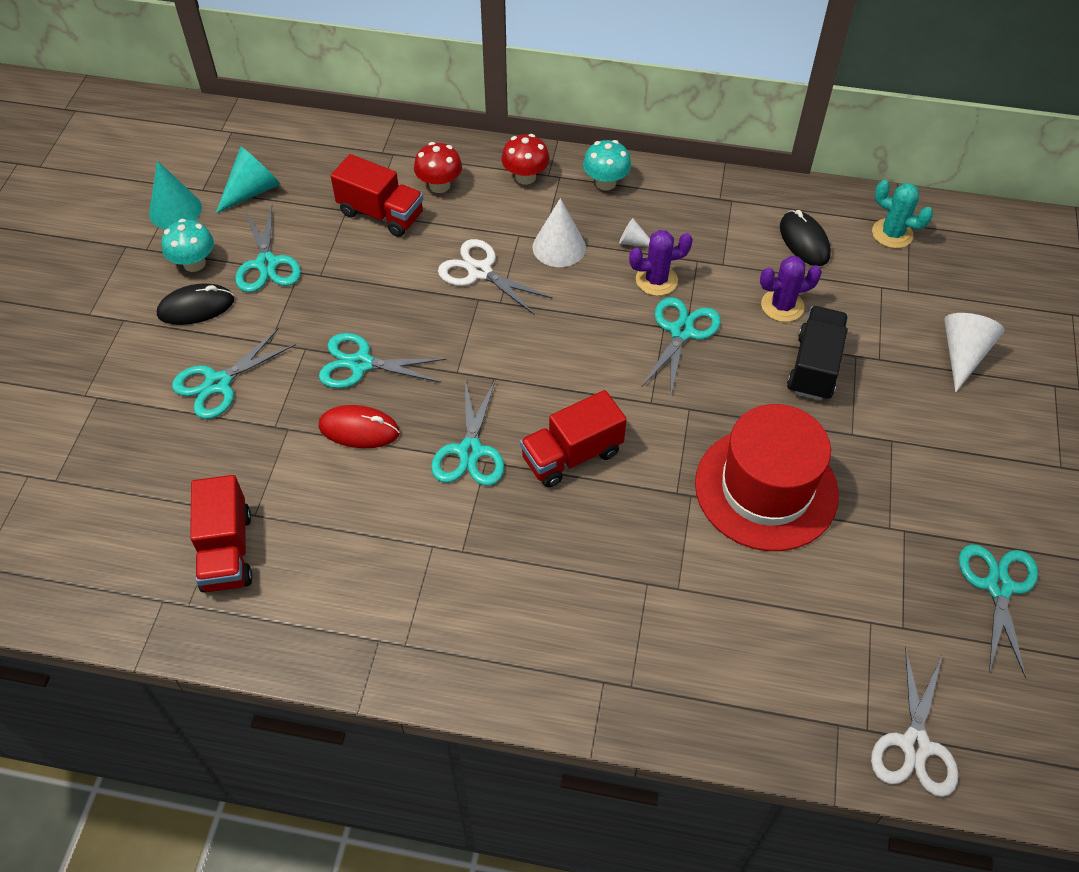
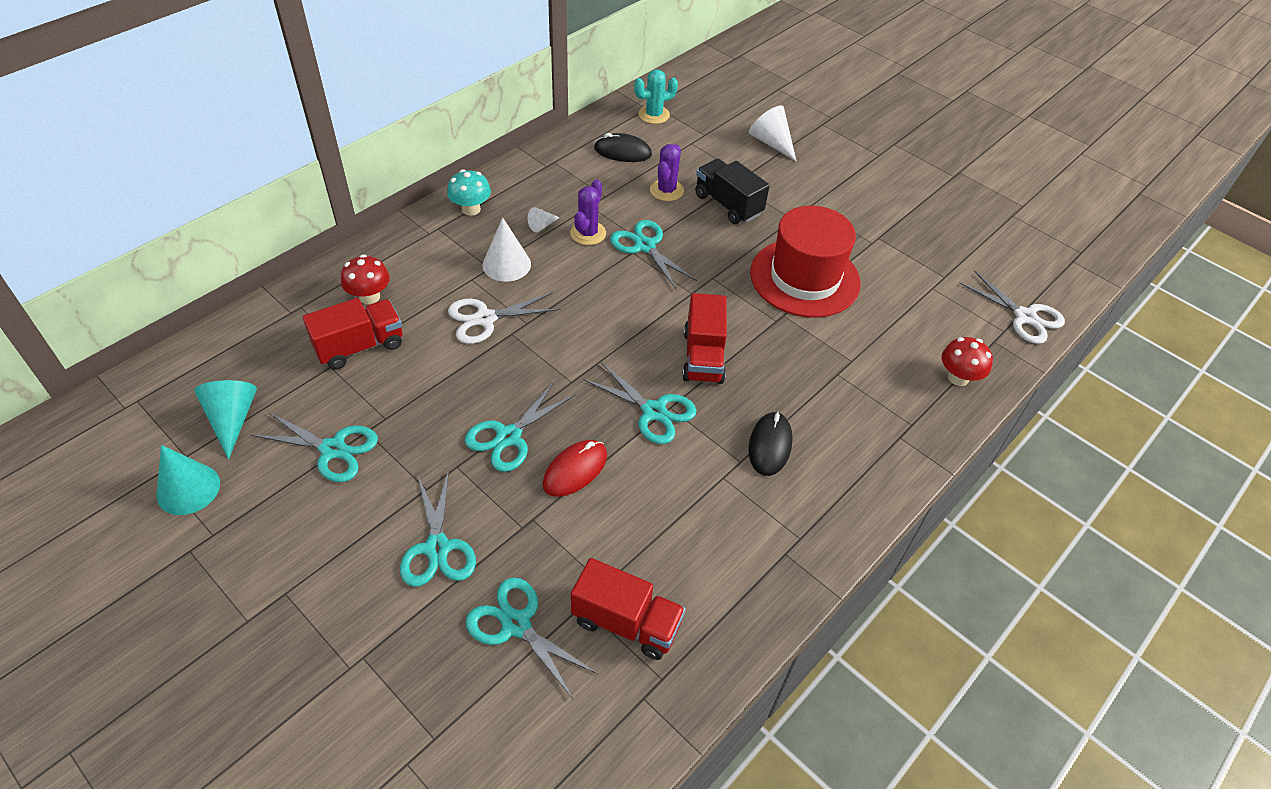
camera: 60 degrees left, 5 degrees down
black mouse [157,283,234,325] -> black mouse moved to [748,411,793,476]
turquoise mushroom [161,219,214,272] -> none
red mushroom [501,134,550,185] -> red mushroom moved to [941,337,993,386]
turquoise scissors [959,545,1038,679] -> turquoise scissors moved to [466,578,598,699]

